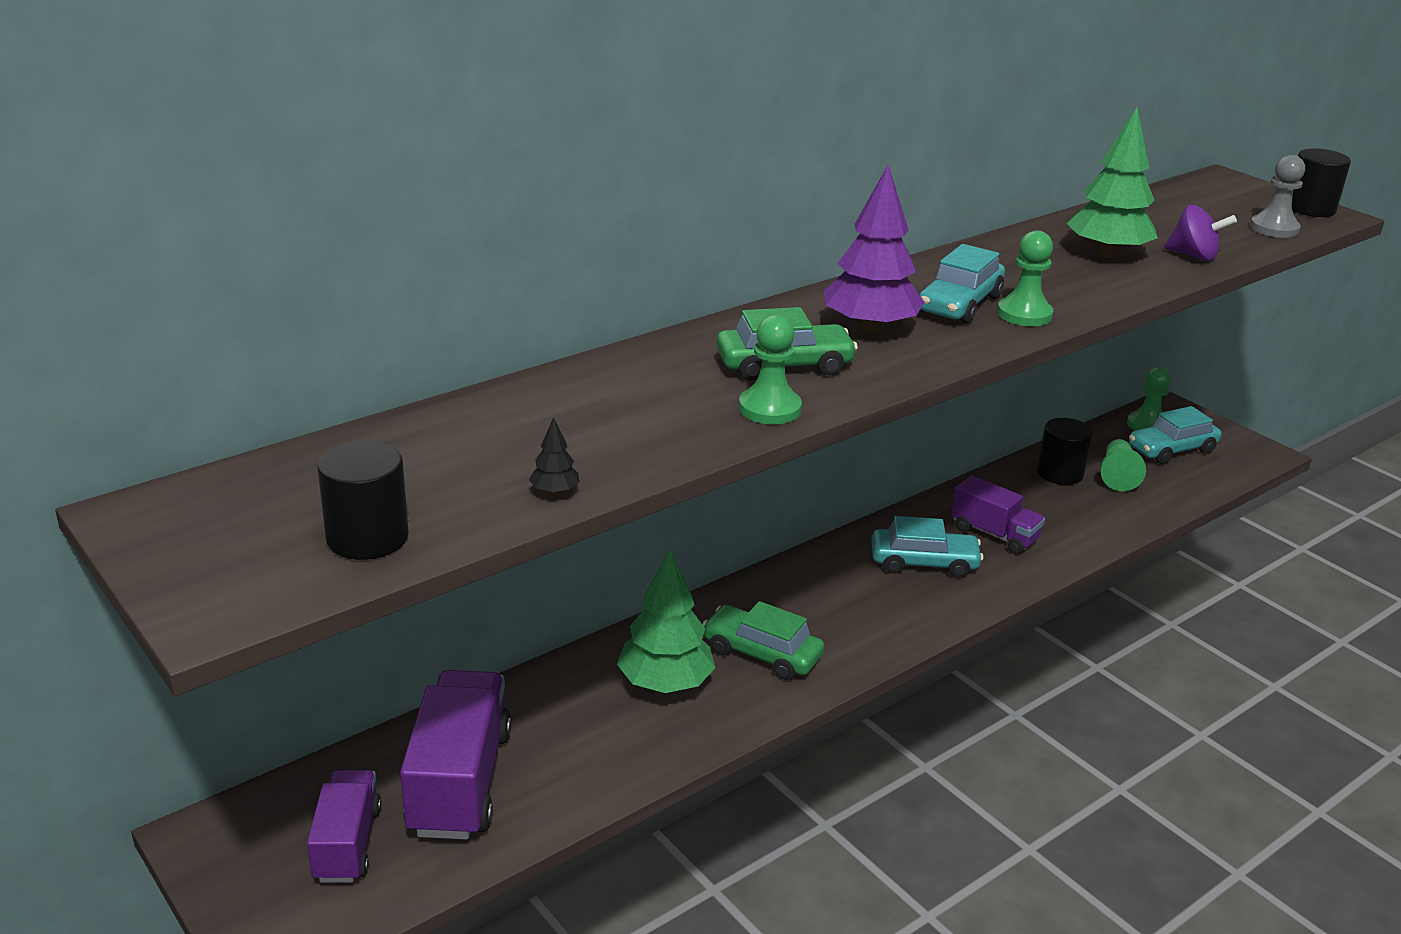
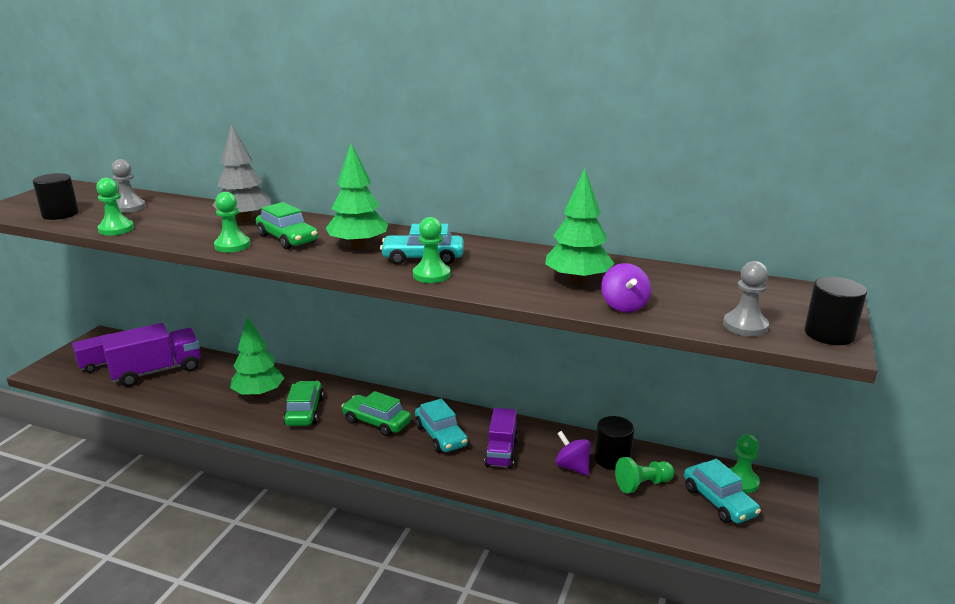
camera: 60 degrees right, 5 degrees down
black tree [529,417,580,495] -> green pawn [96,178,134,235]
purple tree [824,165,924,334] -> green tree [326,143,388,249]
turquoise car [1129,406,1222,464] -> turquoise car turned 150 degrees counterclockwise [684,459,761,524]
none -> grey pawn [111,159,146,213]
none -> grey tree [212,124,271,222]
none -> green car [341,391,411,436]
none -> purple spinning top [555,431,591,476]

